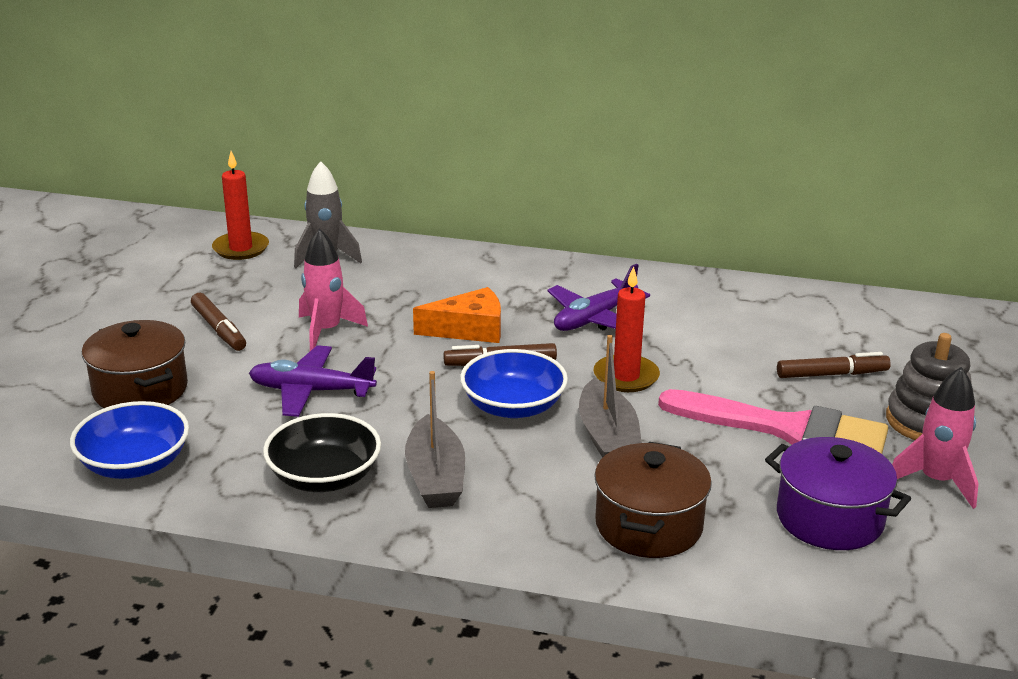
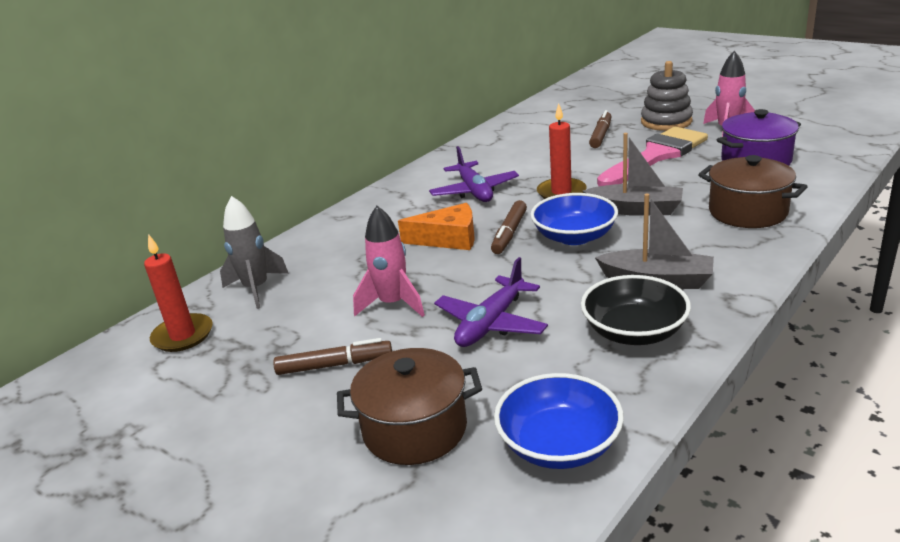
camera: 60 degrees left, 0 degrees up
orange cheese [413,287,501,343] -> orange cheese turned 75 degrees clockwise [398,203,475,250]

